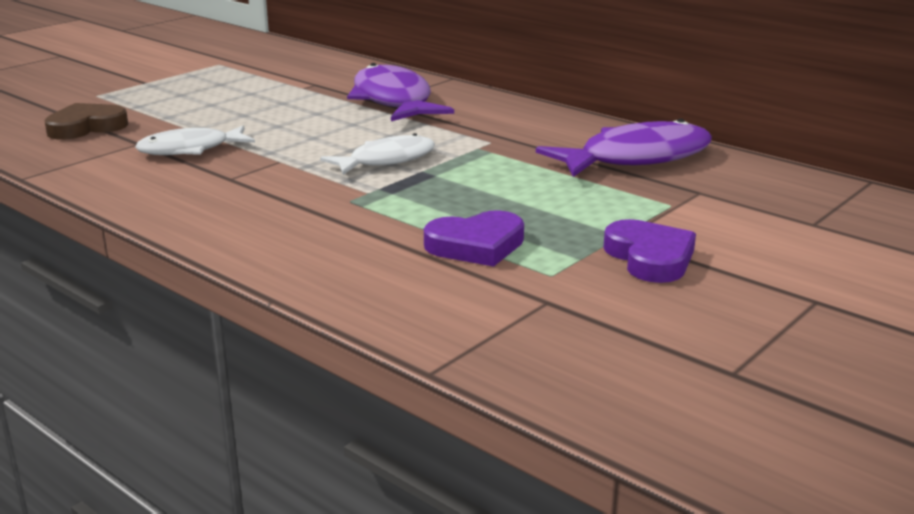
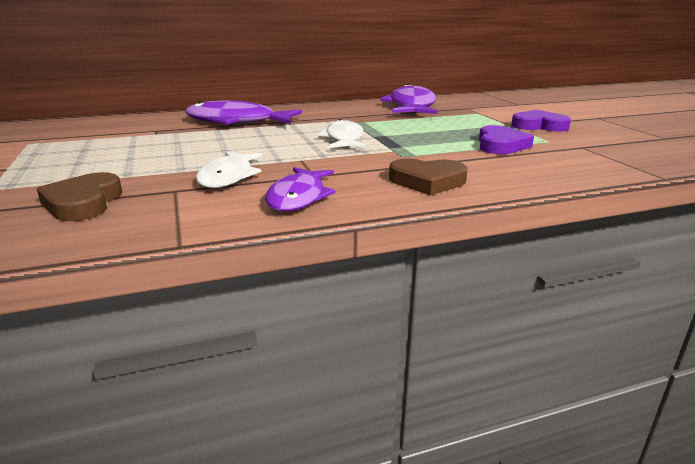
camera: 60 degrees left, 0 degrees up
none -> purple fish [265,167,336,211]
none -> brown heart [389,158,468,195]

